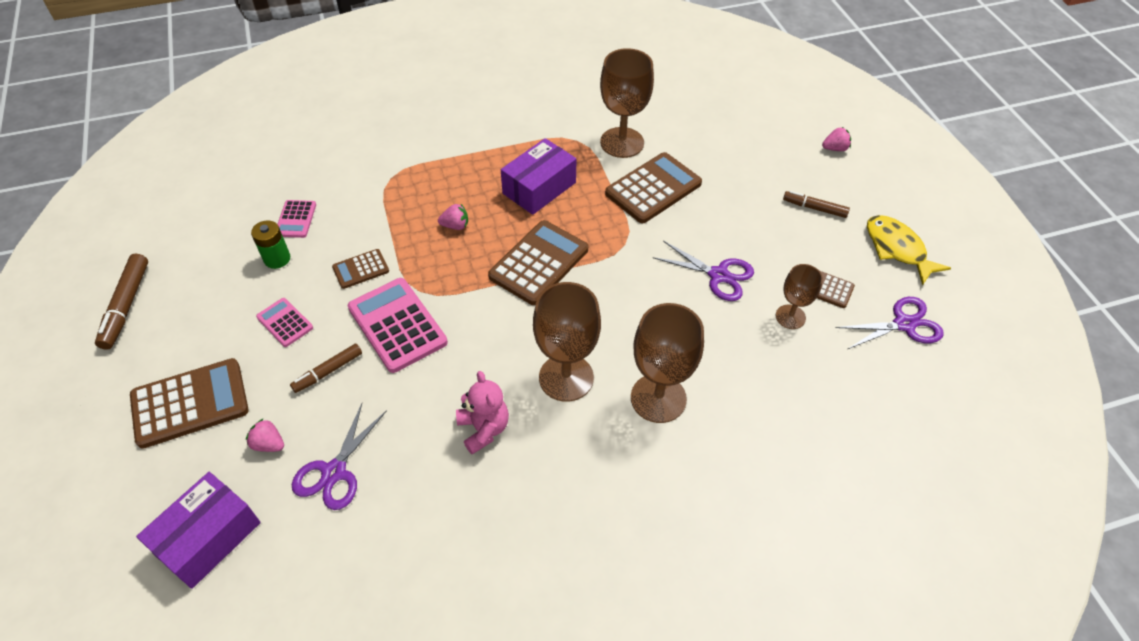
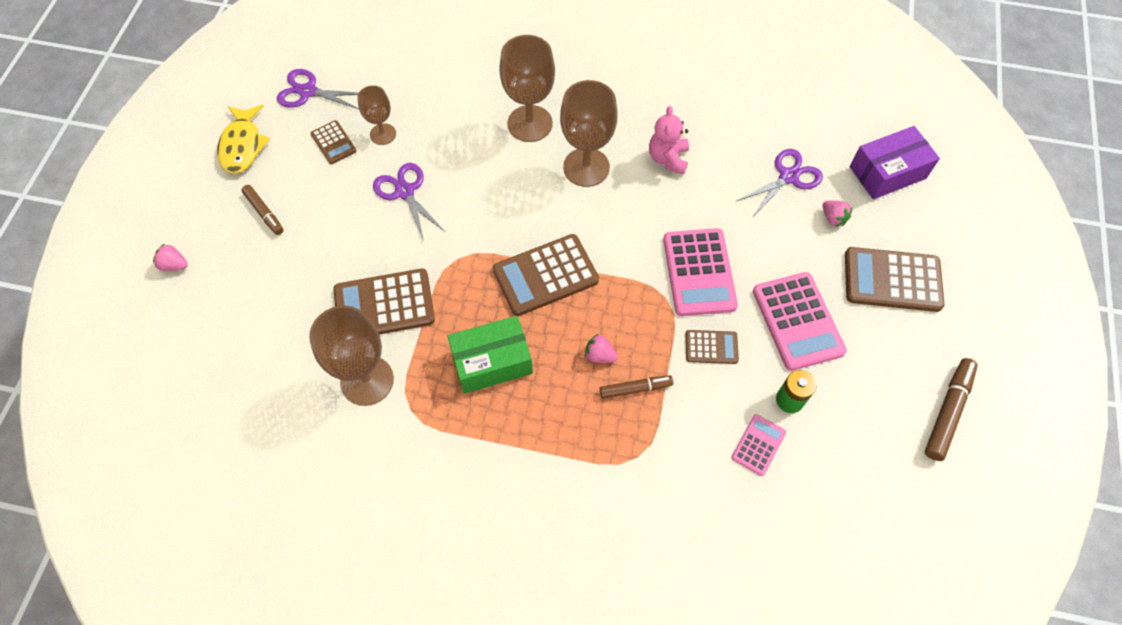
camera: 150 degrees left, 10 degrees up
pink calculator [256,298,313,347] -> pink calculator [753,272,847,371], size x1.88
brown marker [290,343,362,393] -> brown marker moved to [600,375,673,399]
purple box [501,138,577,215] -> green box [447,316,533,394]

